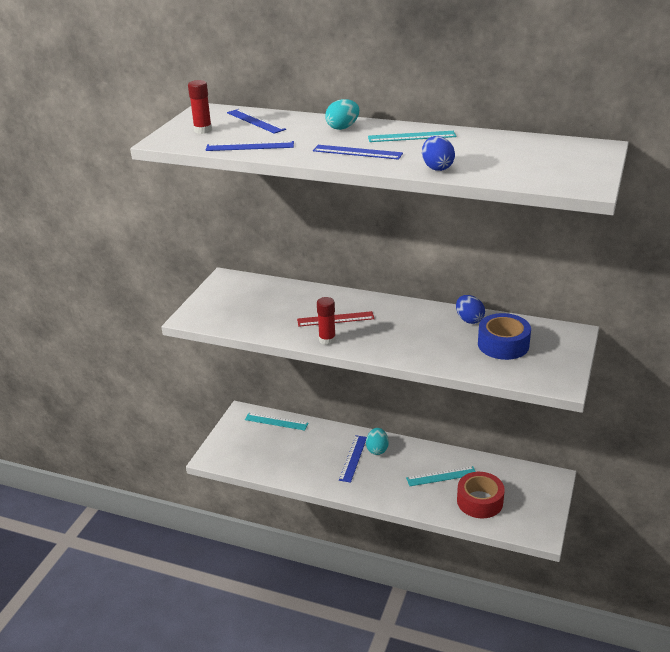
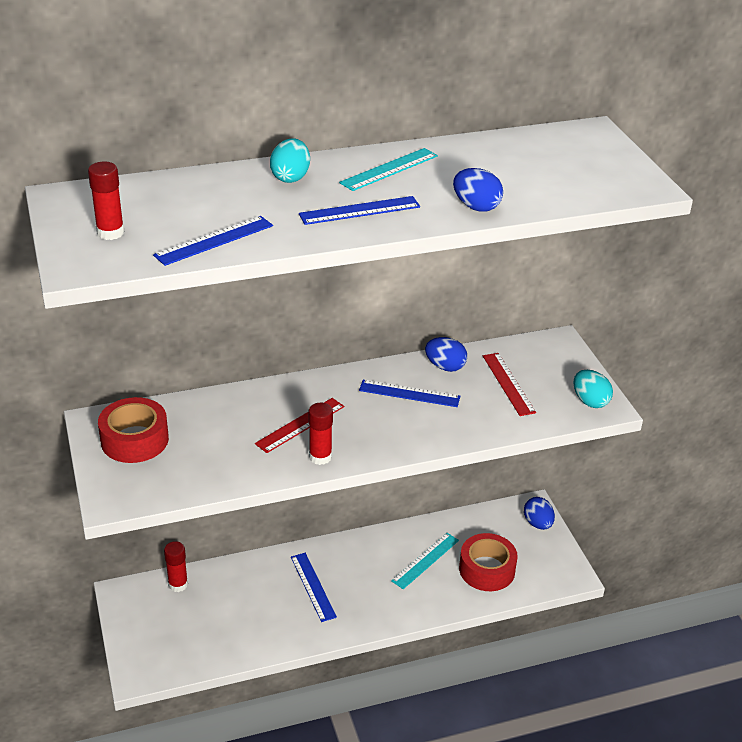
camera: 40 degrees left, 5 degrees up
blue ruler [227,109,286,134] -> blue ruler moved to [359,380,460,407]
turquoise ruler [245,413,309,431] -> red glue stick [164,541,188,592]
turquoise egg [366,428,389,455] -> turquoise egg moved to [574,370,613,408]
blue tape [478,313,531,360] -> red ruler [483,353,536,416]
none -> red tape [98,397,169,463]
none -> blue egg [524,497,555,530]

